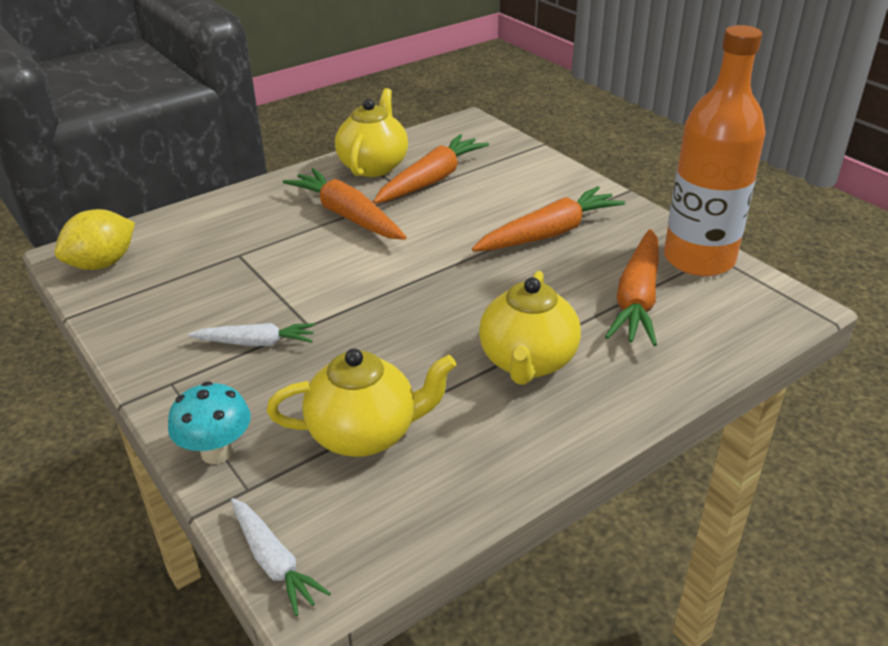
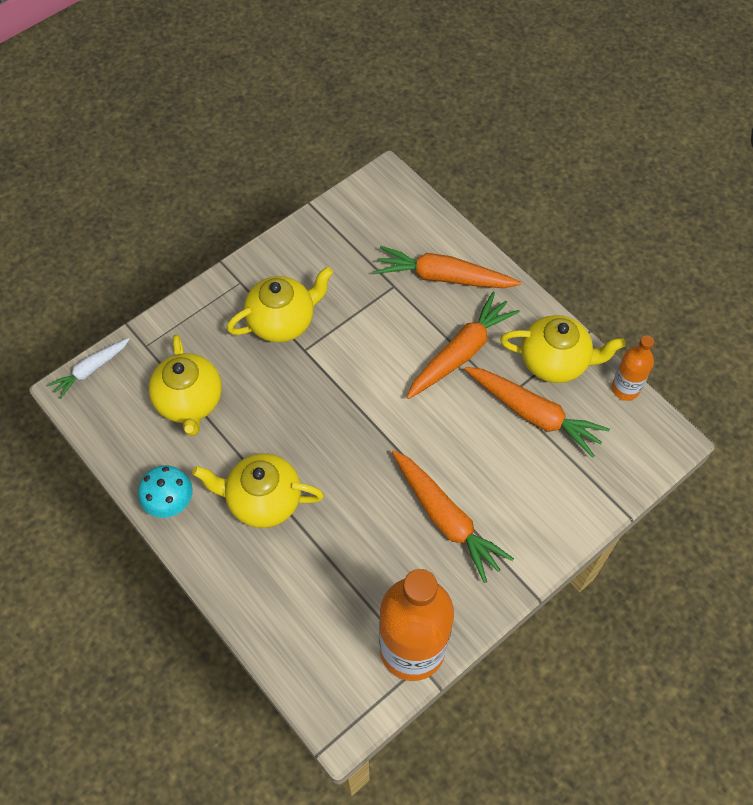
camera: 85 degrees right, 25 degrees up
yellow lemon [55,209,135,270] -> none
turquoise mushroom [168,381,251,464] -> turquoise mushroom moved to [138,466,193,518]
white carrot [188,323,315,346] -> yellow teapot [227,267,333,342]
orange carrot [605,229,659,346] -> orange carrot moved to [374,246,521,288]
none -> orange bottle [612,335,654,401]

